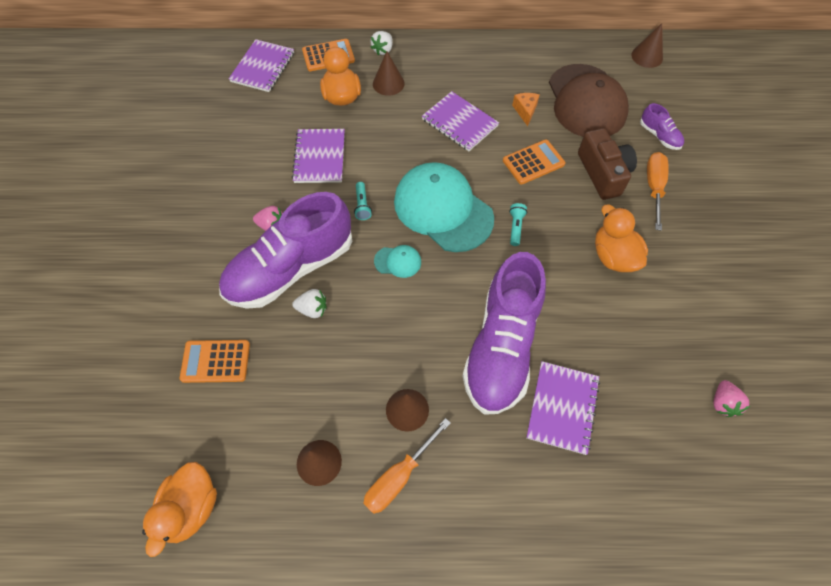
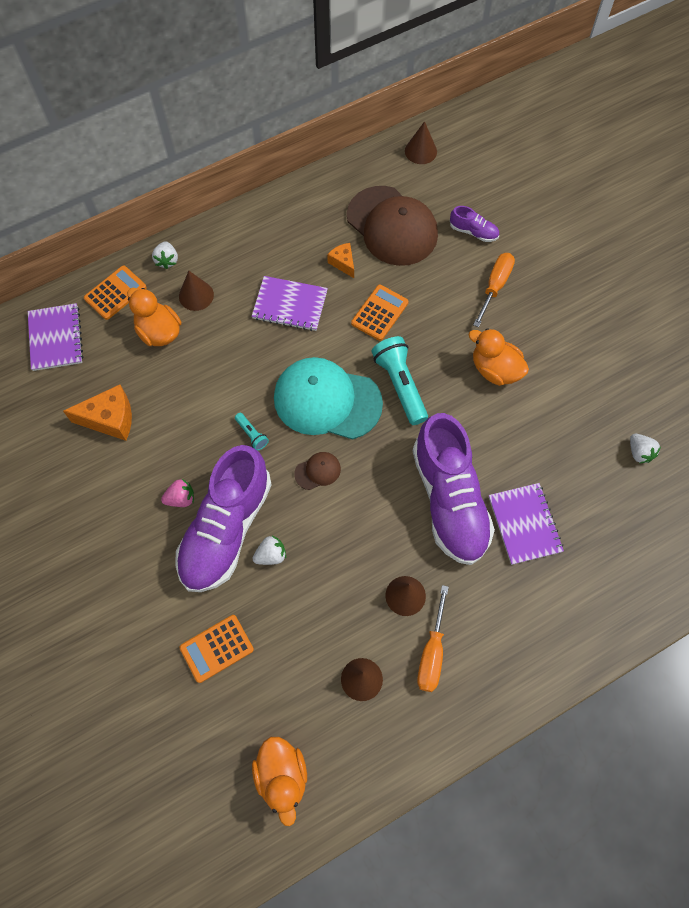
camera: 30 degrees left, 5 degrees up
purple notebook [292,129,345,183] -> none
turquoise cap [374,245,421,278] -> brown cap [294,452,341,490]
turquoise flashlight [509,203,527,246] -> turquoise flashlight [372,336,428,425], size x2.09
brown camera [578,128,637,200] -> none
orange screwdriver [647,152,669,231] -> orange screwdriver turned 45 degrees clockwise [473,253,515,327]
pink strawberry [713,380,750,417] -> white strawberry [630,434,661,464]
none -> orange cheese [63,384,132,441]

